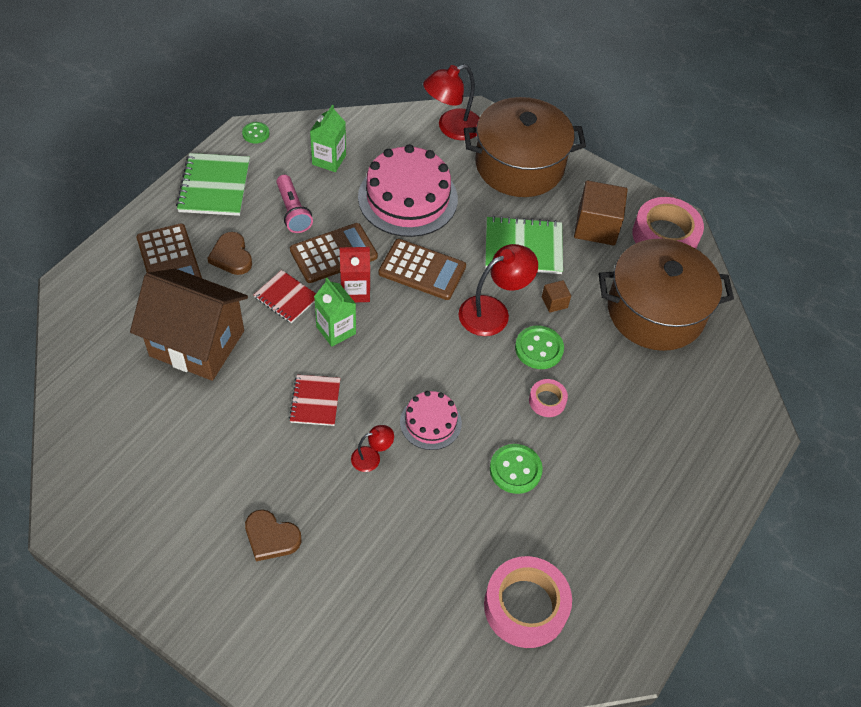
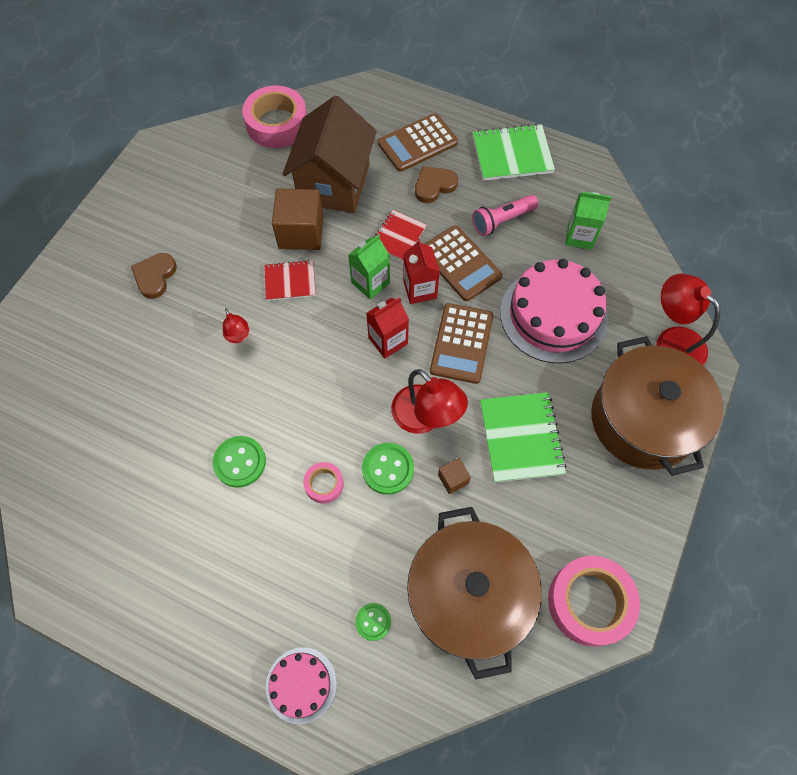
camera: 85 degrees right, 10 degrees up
green button [242,122,269,144] -> green button moved to [355,603,391,641]
pink cake [400,391,462,450] -> pink cake moved to [266,647,337,724]
pink tape [484,556,572,648] -> pink tape moved to [242,85,307,148]
brown cube [574,180,628,246] -> brown cube moved to [272,188,323,250]
none -> red carton [366,297,409,358]

